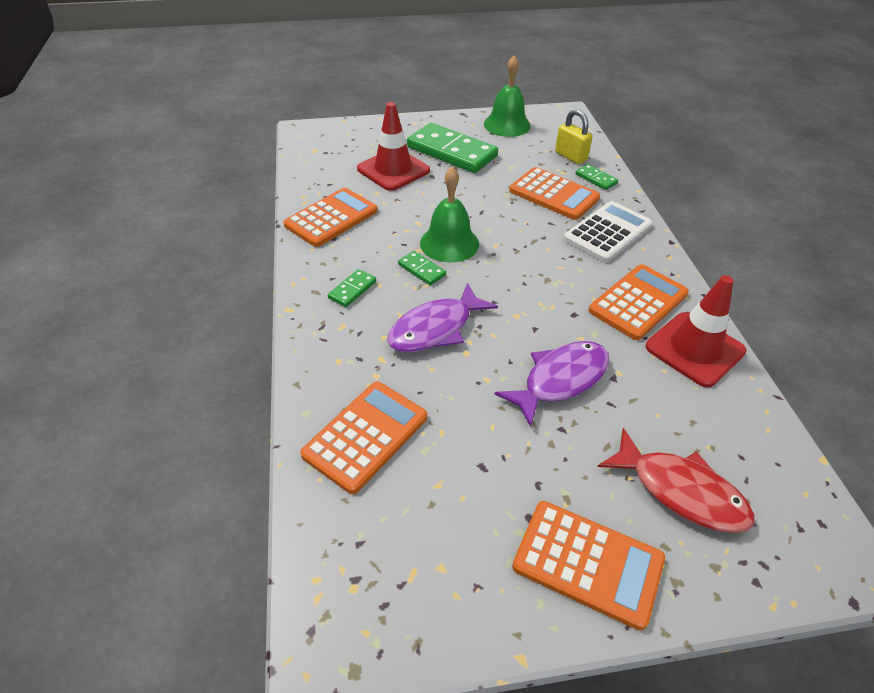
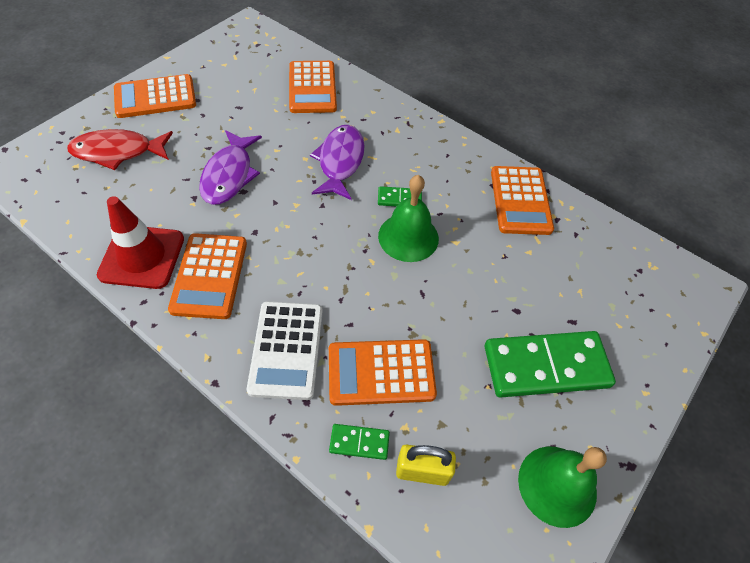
camera: 135 degrees right, 10 degrees up
green domino [328,269,376,307] -> none
red traffic cone [357,102,430,191] -> none

